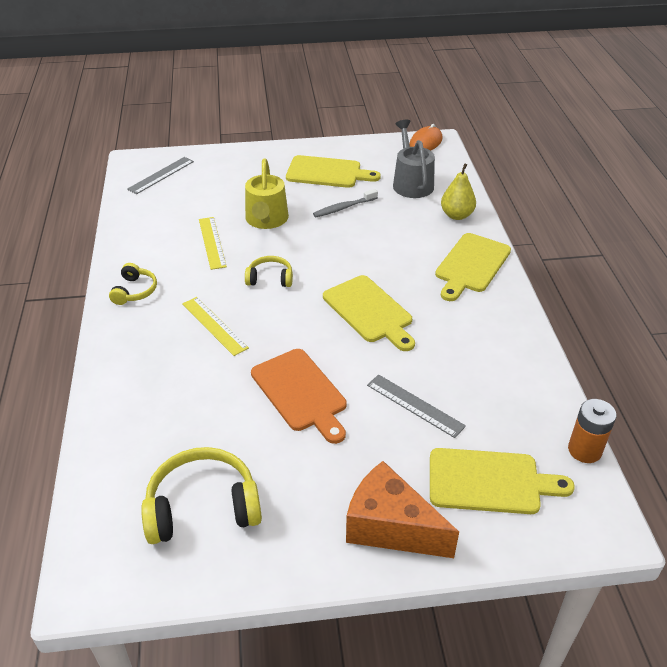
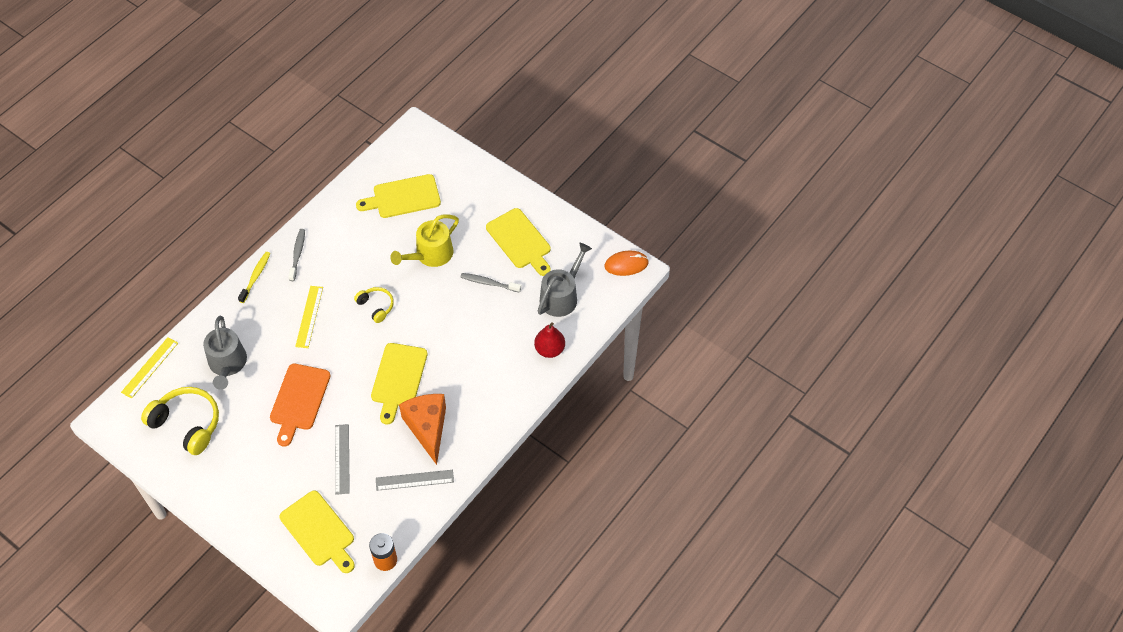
camera: 45 degrees right, 15 degrees up
yellow headphones [109,263,157,305] -> grey toothbrush [288,229,305,281]
grey ruler [127,157,194,194] -> grey ruler moved to [376,470,454,491]
yellow ruler [199,217,227,270] -> yellow ruler moved to [121,337,178,399]
orange cheese [346,461,459,558] -> orange cheese moved to [399,394,446,465]
yellow cutting board [435,233,511,301] -> yellow cutting board moved to [356,174,441,218]
yellow pear [441,163,476,220] -> red pear [534,322,565,358]
none -> grey watering can [203,315,247,390]
none -> yellow toothbrush [238,252,270,303]

